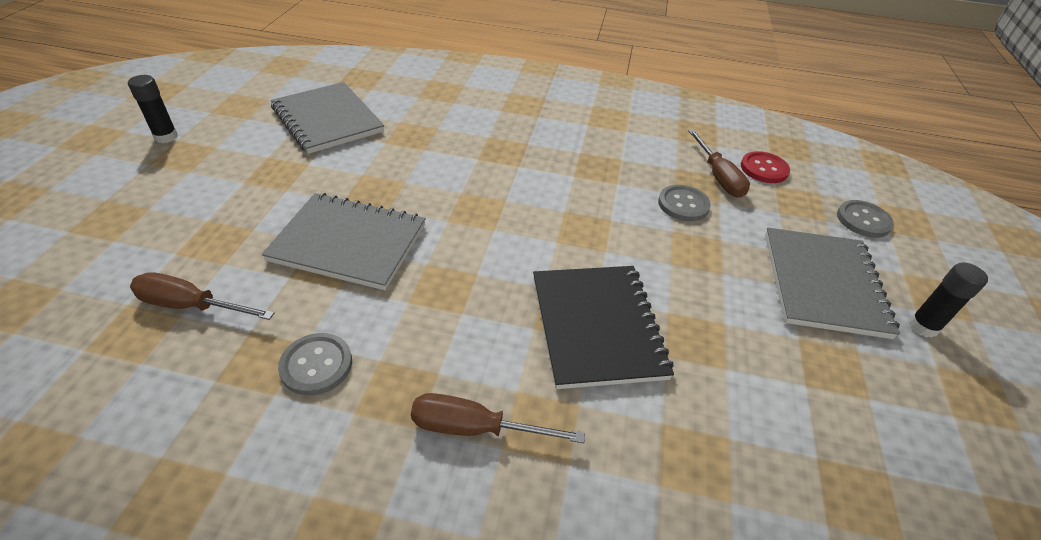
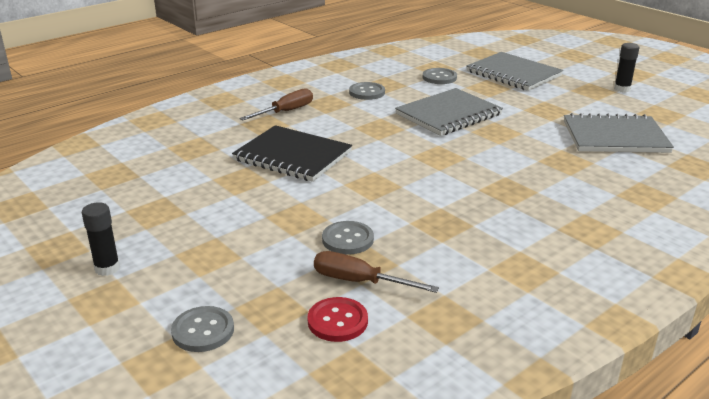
camera: 130 degrees right, 15 degrees down
brown screwdriver [130,272,274,320] -> grey button [423,68,457,84]
grey notebook [765,228,900,339] -> grey notebook moved to [467,52,563,91]

